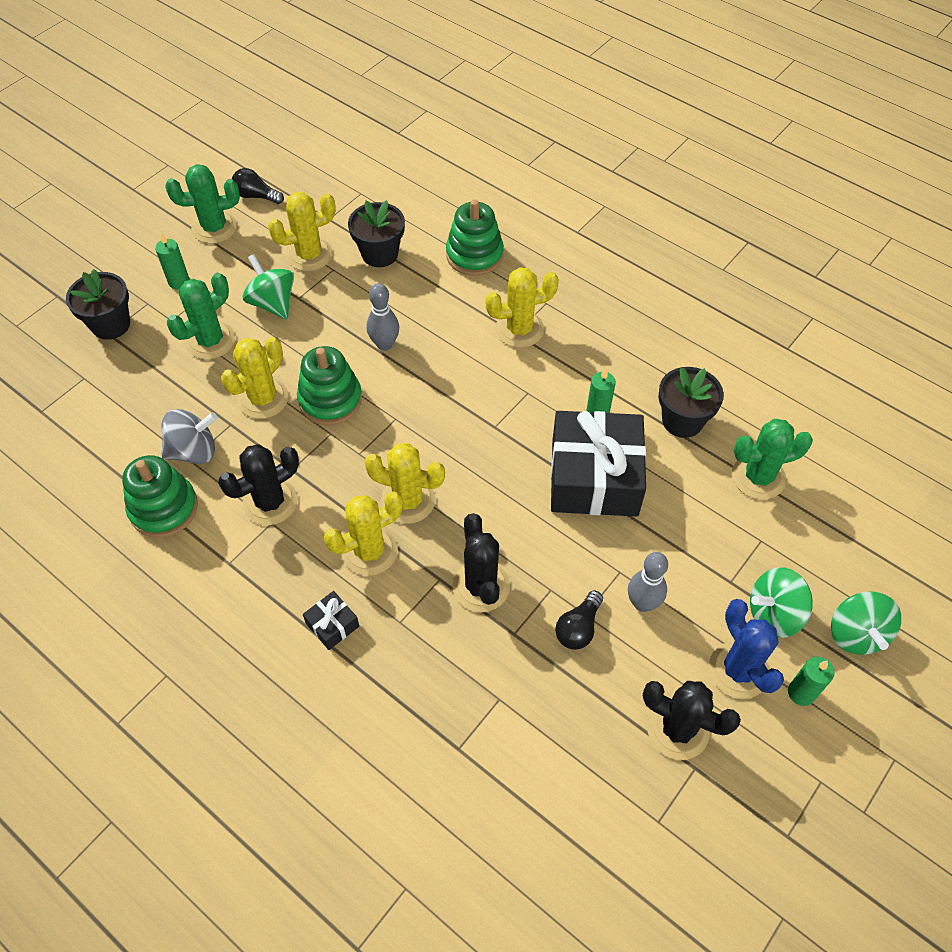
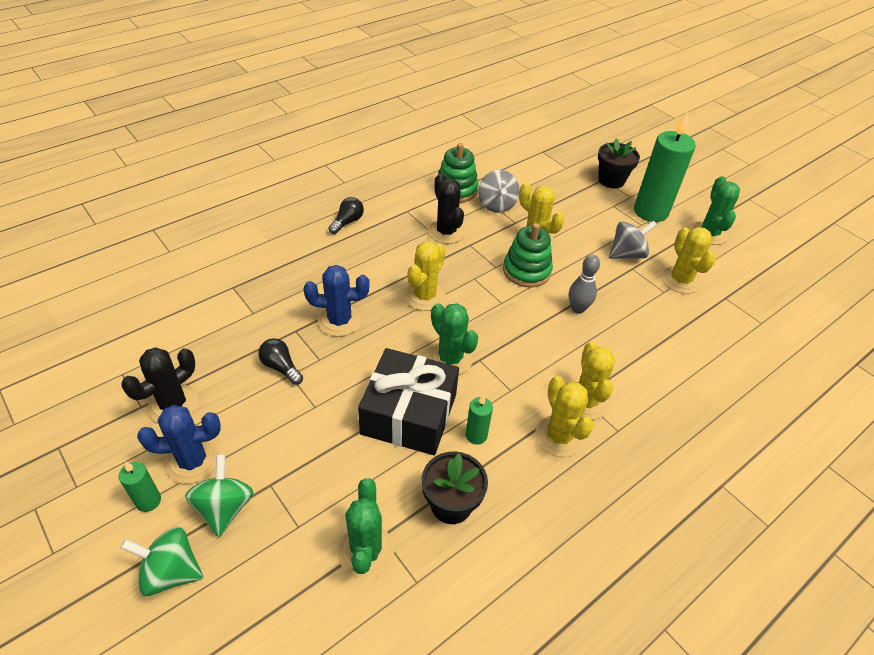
camera: 100 degrees right, 10 degrees down
green candle [155,233,190,289] -> green candle [634,111,696,222], size x2.21
green cactus [167,273,235,359] -> green cactus moved to [428,303,478,375]
black light bulb [232,168,284,204] -> black light bulb moved to [328,197,364,234]
green spinning top [243,254,294,319] -> grey spinning top [609,221,657,259]
black gift [303,591,359,650] -> none
yellow cactus [324,491,403,576] -> yellow cactus moved to [536,376,594,457]
black flower pot [348,200,405,267] -> none
green stacking toy [446,199,504,276] -> none
black cactus [452,513,510,612] -> blue cactus [304,265,370,337]
grey bowling pin [628,552,668,612] -> none

